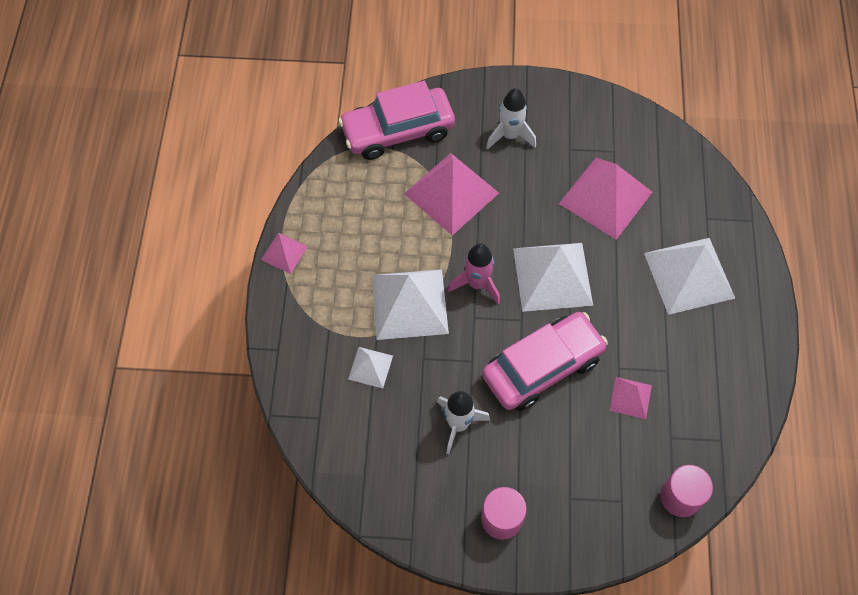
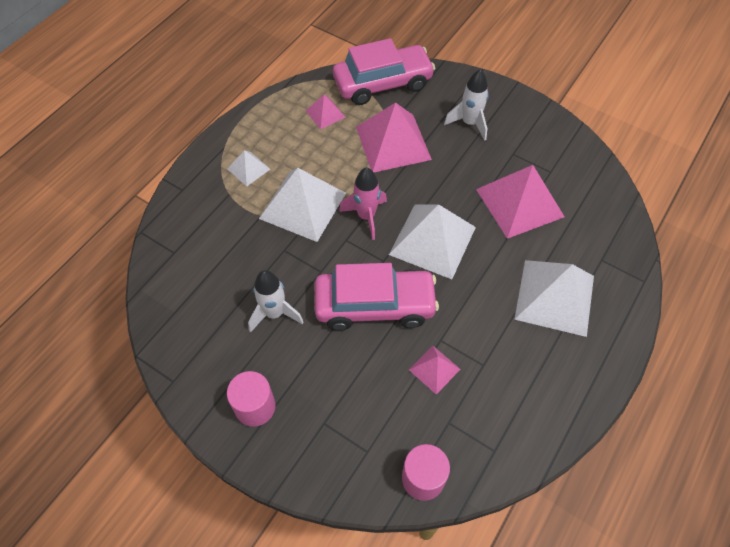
camera: 30 degrees right, 5 degrees down
pink pyramid [261,233,308,274] -> pink pyramid moved to [306,95,346,129]
pink car [338,81,455,160] -> pink car turned 150 degrees clockwise [333,38,436,105]
white pyramid [348,347,393,388] -> white pyramid moved to [227,150,270,186]

